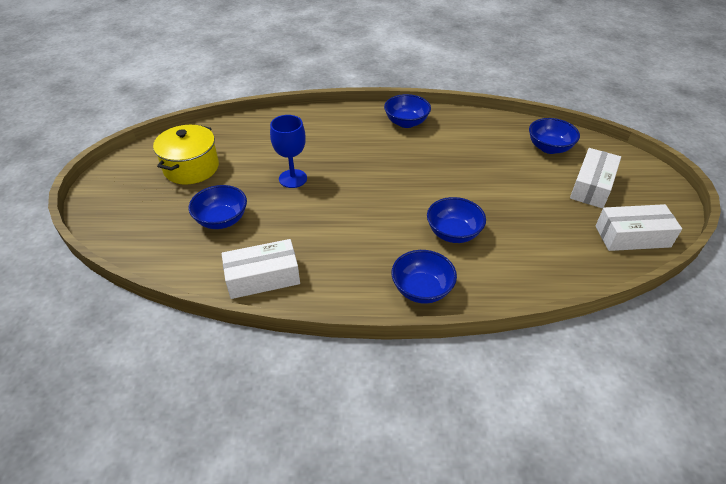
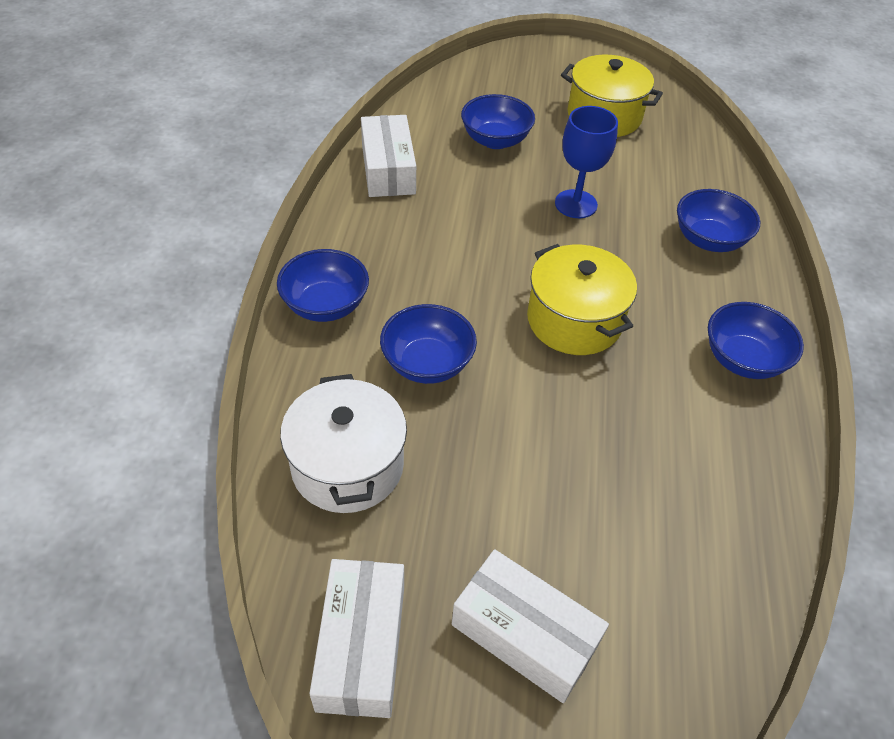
camera: 95 degrees right, 5 degrees up
blue bowl [529,118,580,154] -> blue bowl moved to [677,189,760,252]
none -> white pot [280,374,407,513]
none -> yellow pot [527,244,637,355]

